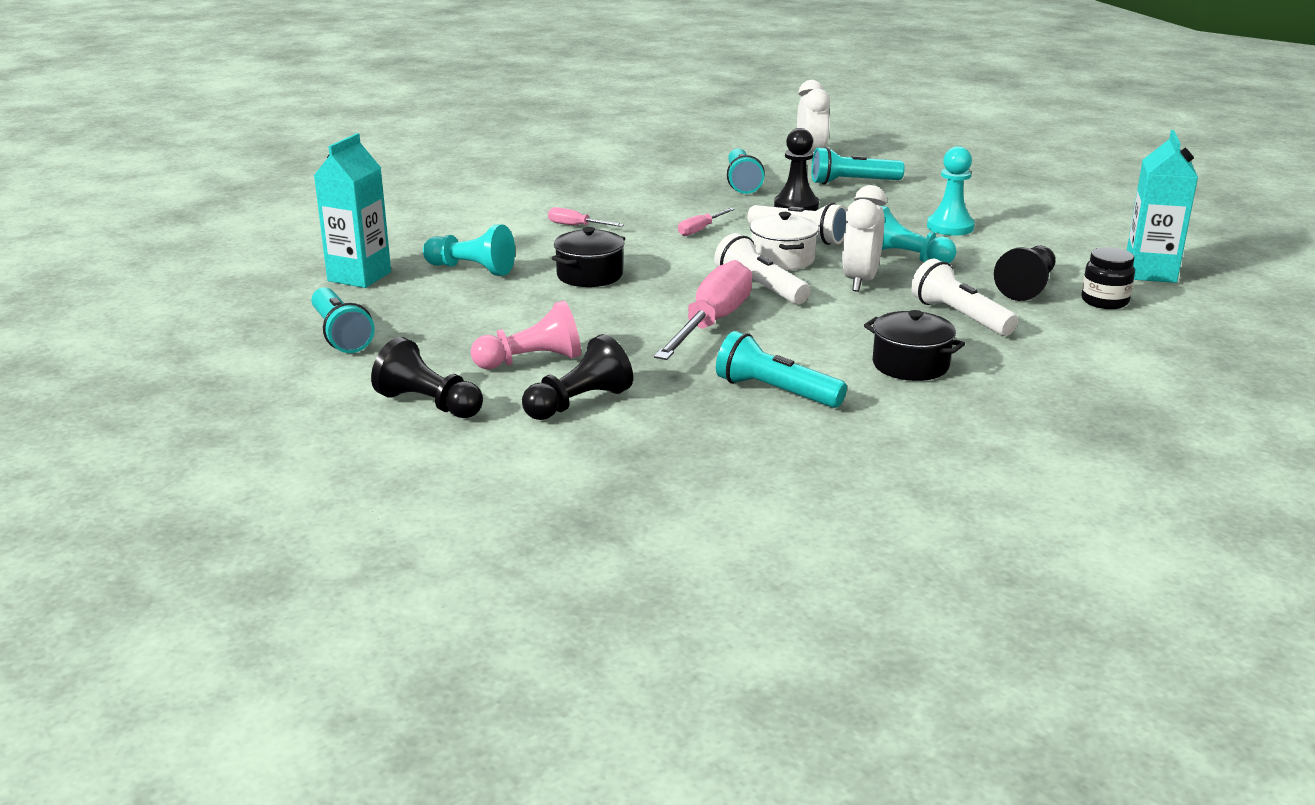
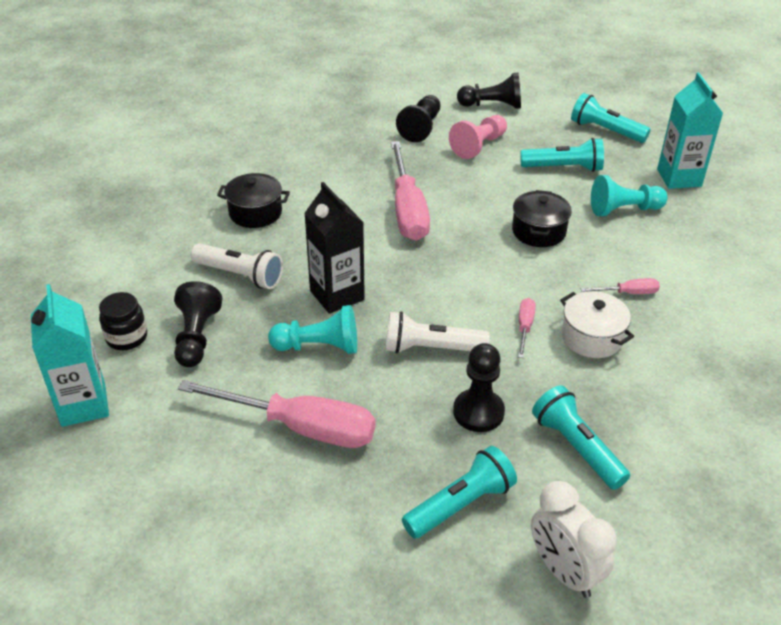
camera: 150 degrees right, 15 degrees up
white flashlight [714,233,810,305] -> none
turquoise flashlight [716,331,847,408] -> turquoise flashlight moved to [520,138,604,172]
white pot [750,212,819,270] -> white pot moved to [560,291,634,358]
white clock [842,185,887,292] -> black carton [304,182,365,314]
turquoise pawn [927,146,975,236] -> pink screwdriver [178,380,375,448]

